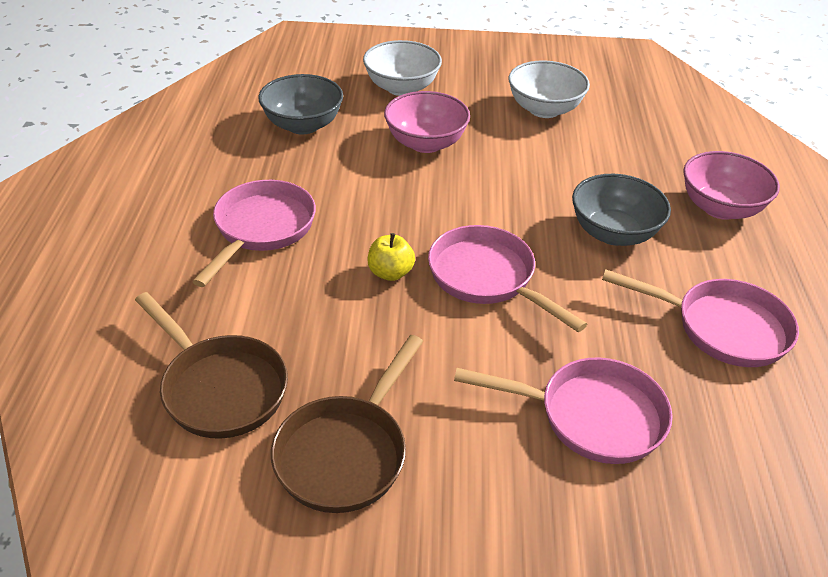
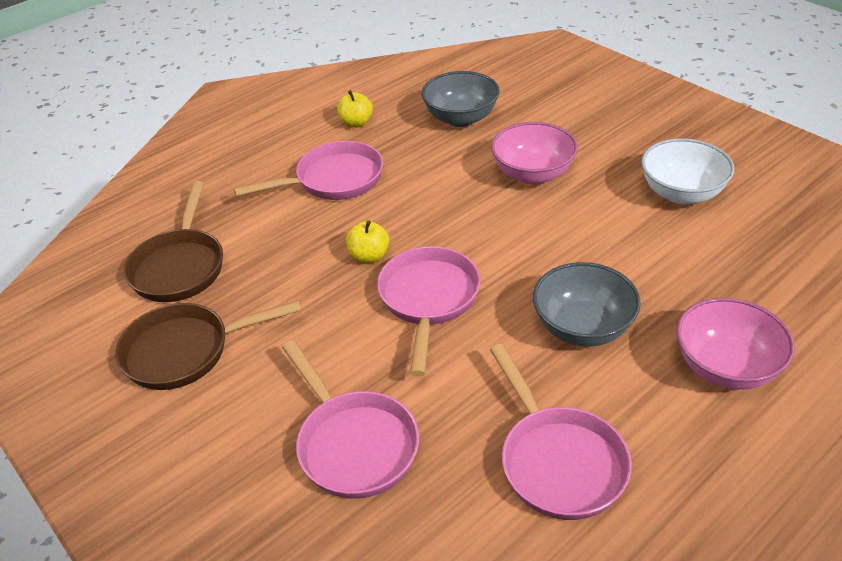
camera: 50 degrees right, 0 degrees up
white bowl [363,40,442,96] -> none
none -> yellow apple [337,90,373,128]

